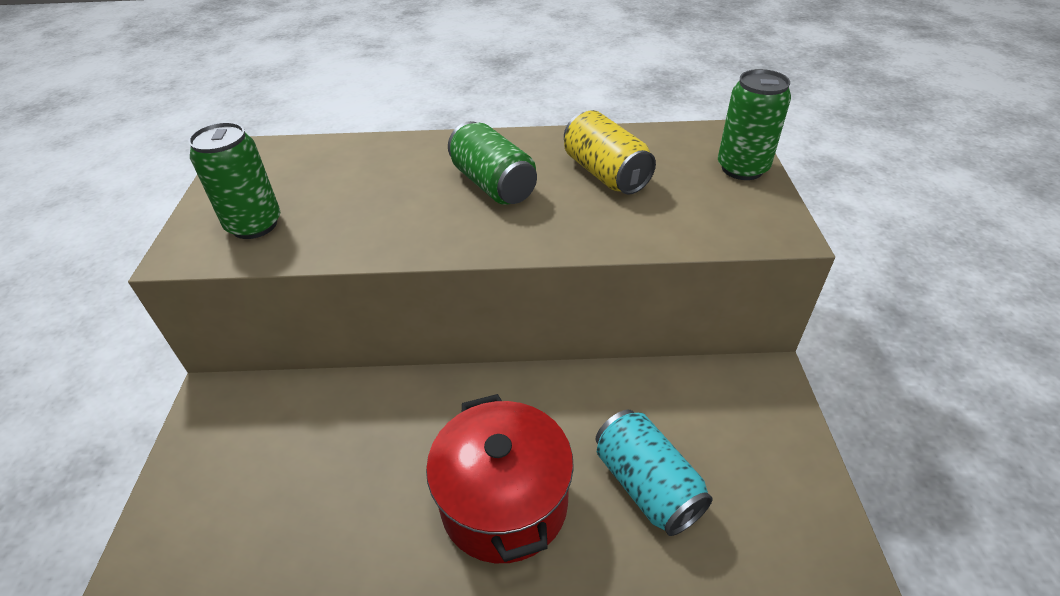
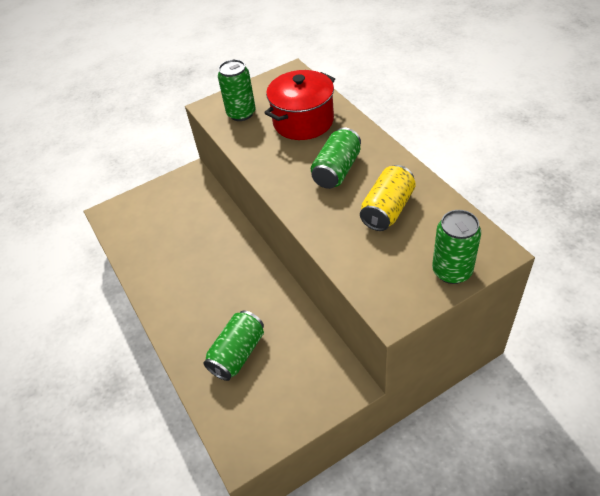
camera: 65 degrees right, 5 degrees up
red pot [426,394,574,563] -> red pot moved to [264,70,335,140]
turquoise can [595,410,713,536] -> green can [204,310,264,381]

